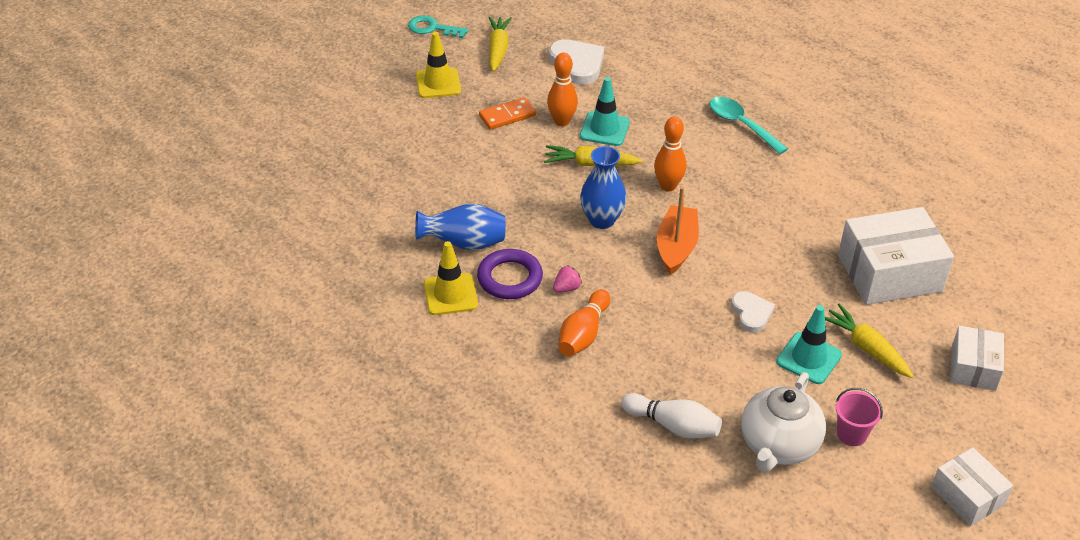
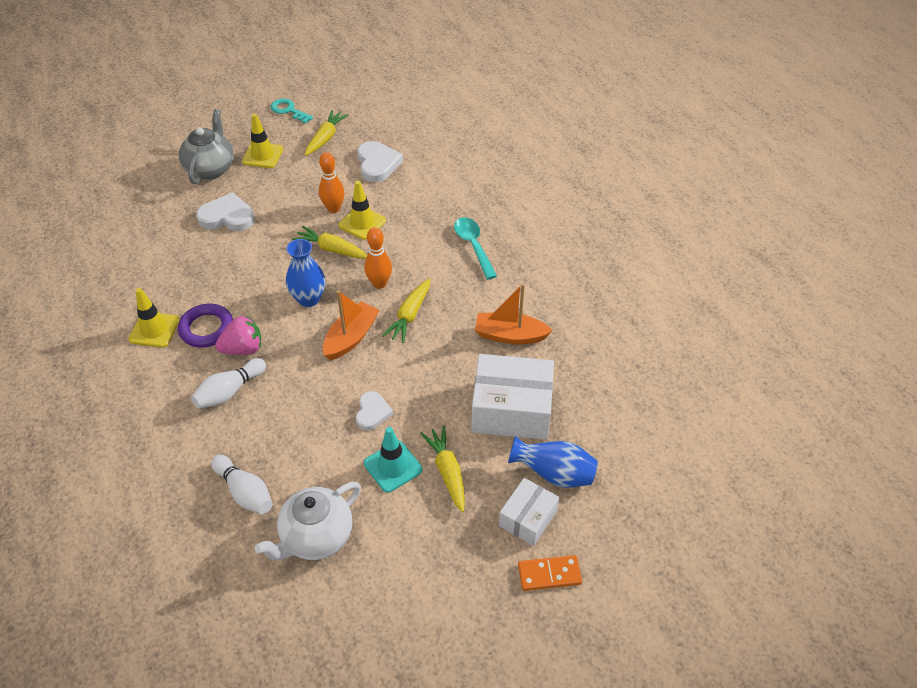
camera: 20 degrees right, 5 degrees up
blue vase [415,203,506,251] -> blue vase moved to [508,436,598,488]
orange domino [479,97,536,130] -> orange domino moved to [518,555,582,591]
pink strawberry [553,265,582,293] -> pink strawberry [215,316,262,355], size x1.79
orange bowling pin [558,290,610,356] -> white bowling pin [191,358,266,409]
turquoise traffic cone [580,77,630,146] -> yellow traffic cone [338,181,386,240]
pink bucket [836,388,883,446] -> none
white box [931,447,1013,526] -> none
none -> grey teapot [179,109,234,184]
none -> white heart [196,192,255,231]
none -> yellow carrot [382,279,430,343]
none -> orange boat [475,284,553,345]

